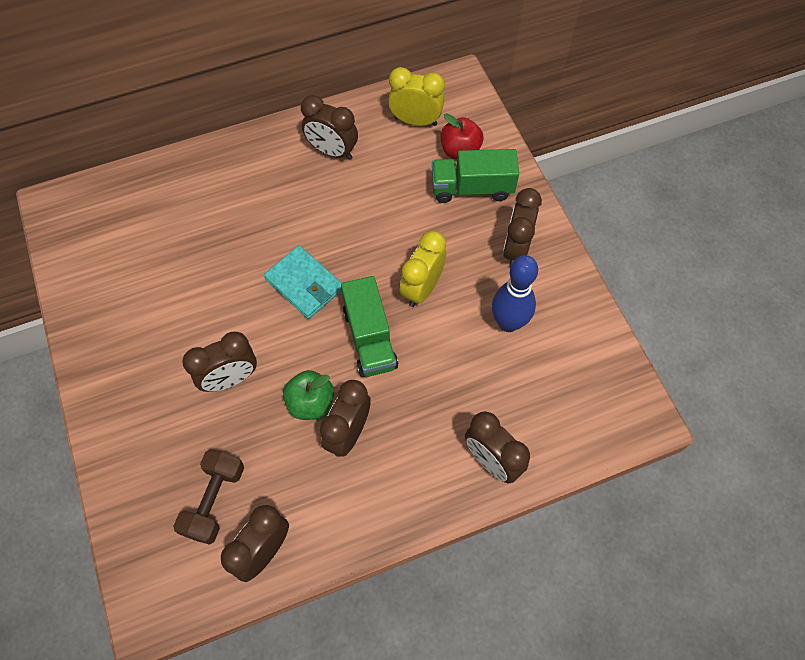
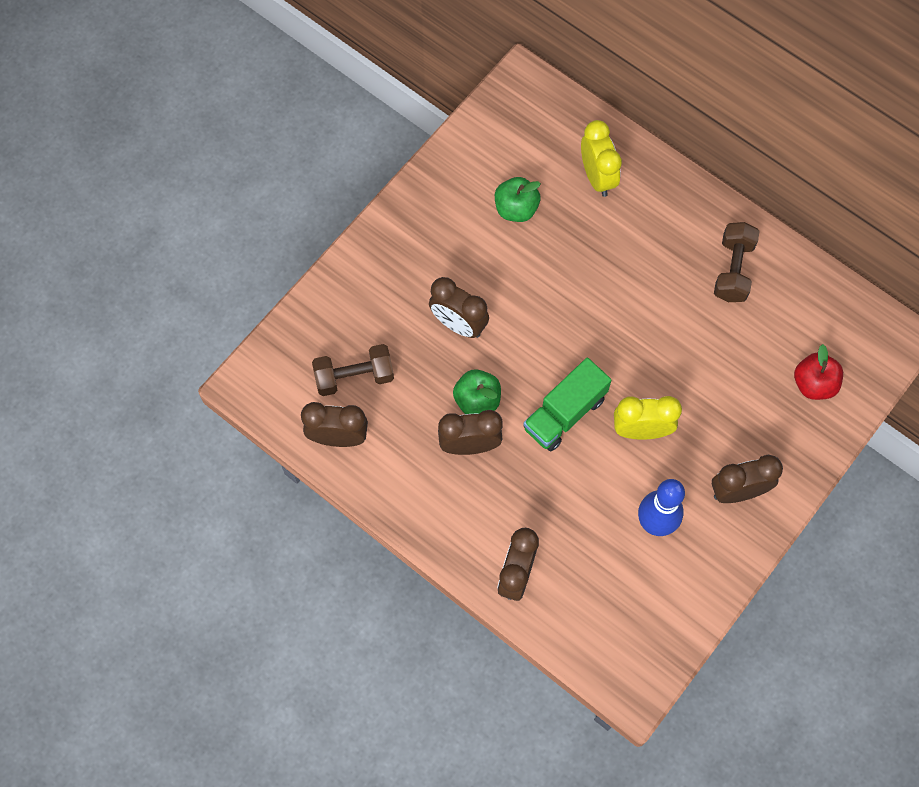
camera: 60 degrees right, 5 degrees up
turquoise wallet [264,245,342,319] -> none
brown clock [301,95,358,160] -> brown dumbbell [714,222,760,302]
yellow clock [388,67,445,126] -> yellow clock moved to [581,120,622,197]
green truck [432,149,519,203] -> none
none -> green apple [495,177,541,222]

